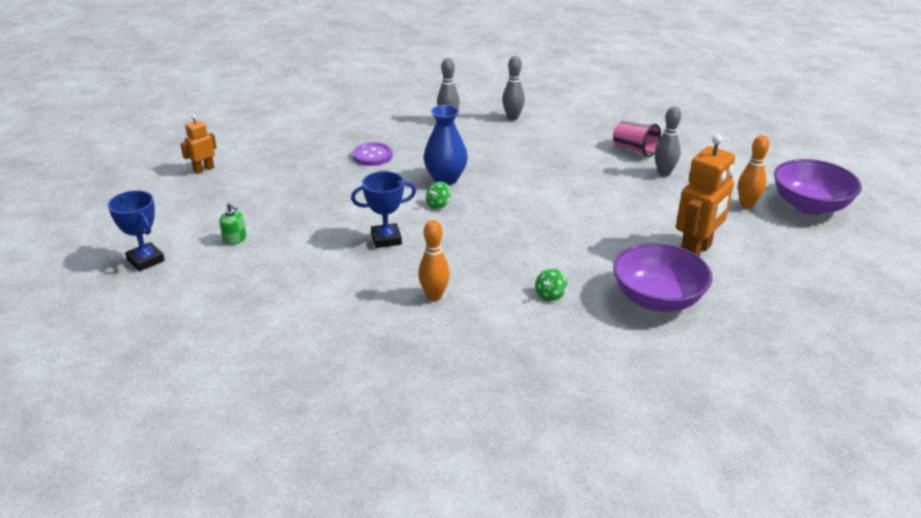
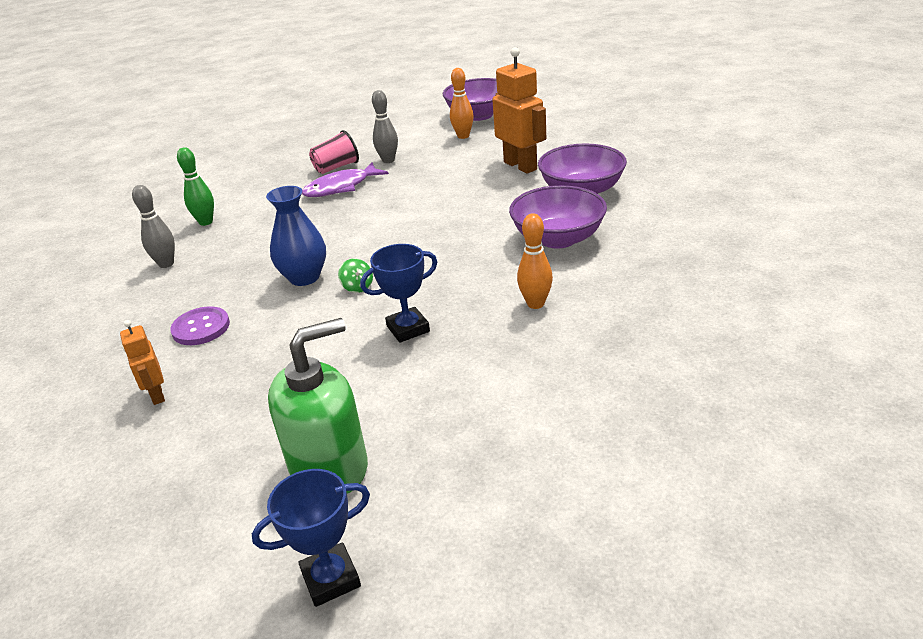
camera: 70 degrees left, 0 degrees up
orange robot [180,115,217,174] -> orange robot moved to [120,320,165,405]
green soap dispenser [219,202,246,245] -> green soap dispenser [268,318,368,494], size x2.48
blue trophy [351,171,416,248] -> blue trophy turned 60 degrees clockwise [360,244,437,343]
grey bowling pin [502,56,525,120] -> green bowling pin [177,147,214,226]
green spinning top [535,268,567,301] -> purple bowl [509,185,607,249]
none -> purple fish [302,162,389,197]

